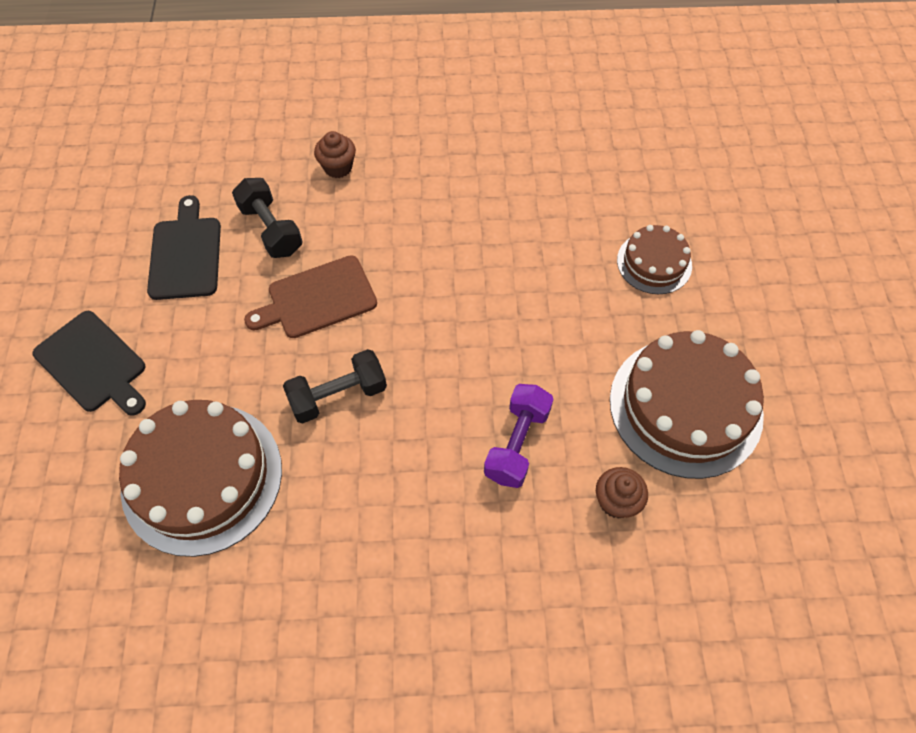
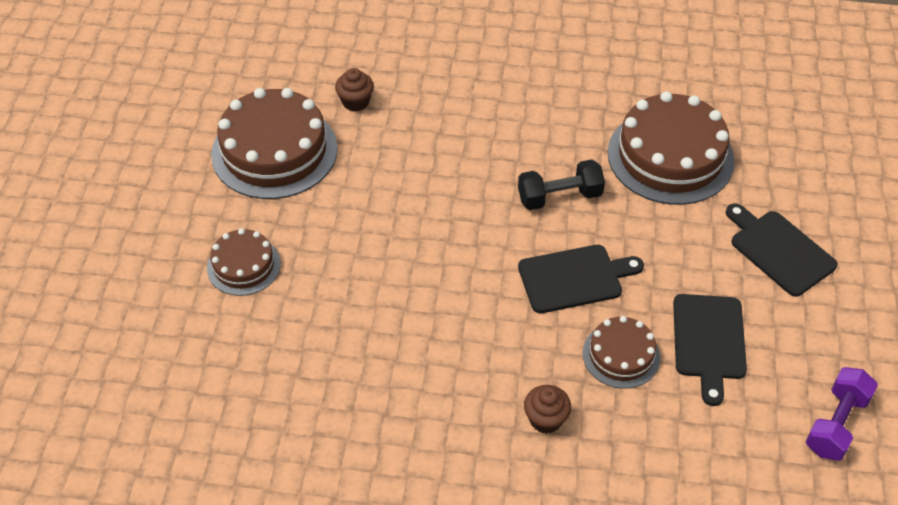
camera: 170 degrees left, 10 degrees down
black dumbbell [232,178,303,258] -> brown cake [583,316,660,389]
brown cutting board [244,255,377,338] -> black cutting board [518,245,644,313]
purple dumbbell [484,384,553,488] -> purple dumbbell moved to [806,367,878,461]

